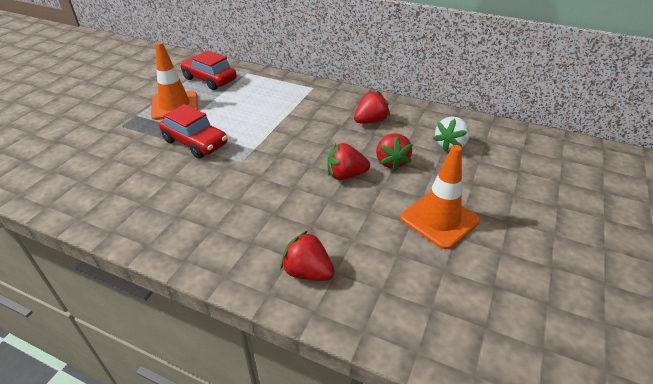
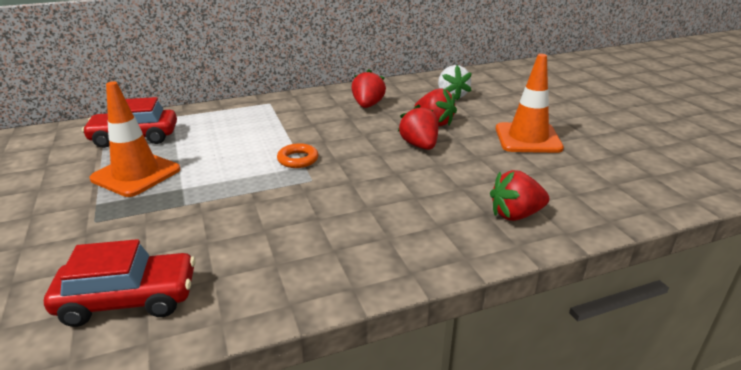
camera: 45 degrees left, 10 degrees down
red car [159,104,227,159] -> red car moved to [44,239,195,327]
red strawberry [327,143,370,180] -> red strawberry turned 120 degrees clockwise [398,104,438,150]
none -> orange ring [277,143,319,168]

